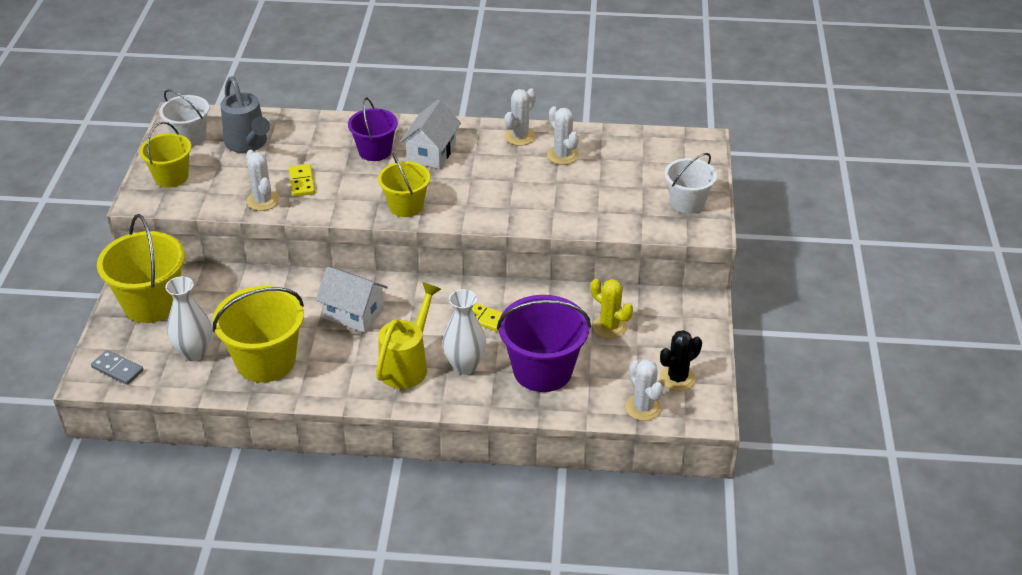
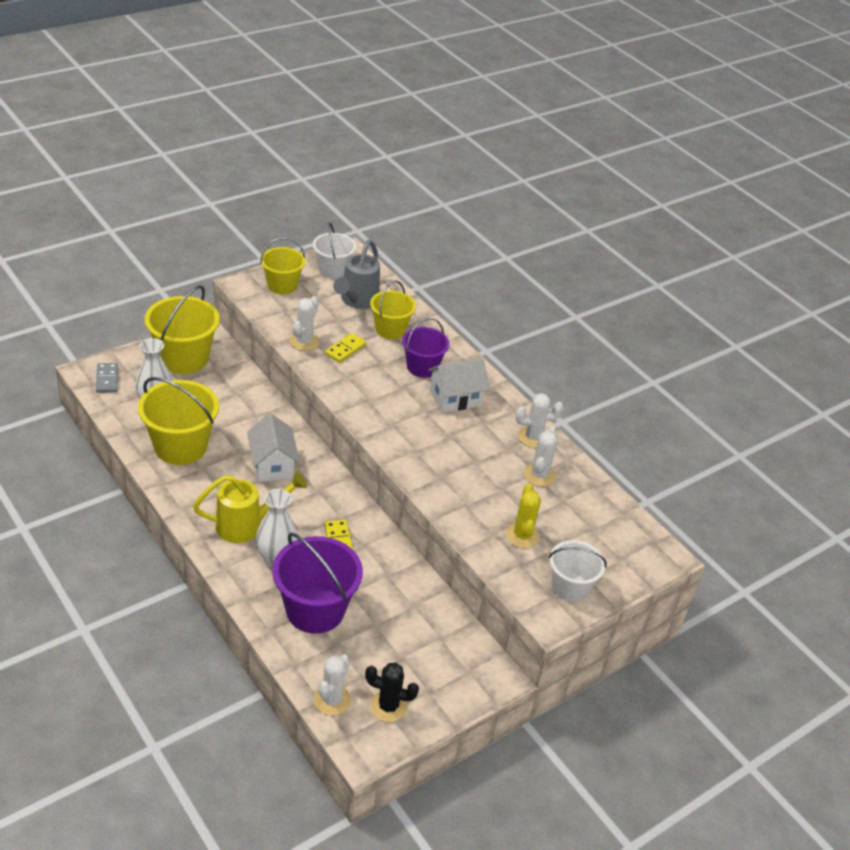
camera: 45 degrees right, 0 degrees up
yellow bucket [378,153,430,217] -> yellow bucket moved to [370,280,416,339]
yellow cactus [591,279,633,339] -> yellow cactus moved to [506,484,541,548]

